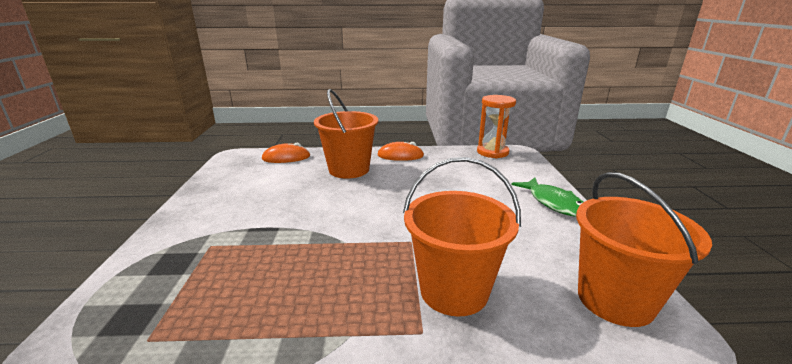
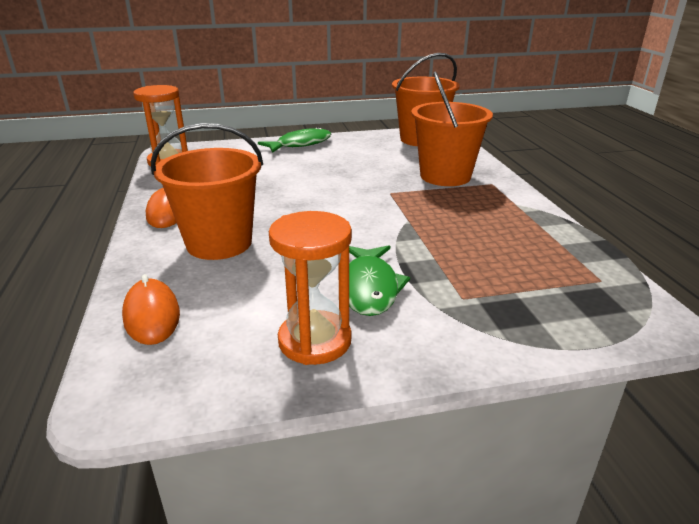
camera: 100 degrees left, 5 degrees up
none -> orange hourglass [269,211,352,365]
none -> green fish [349,245,410,316]

